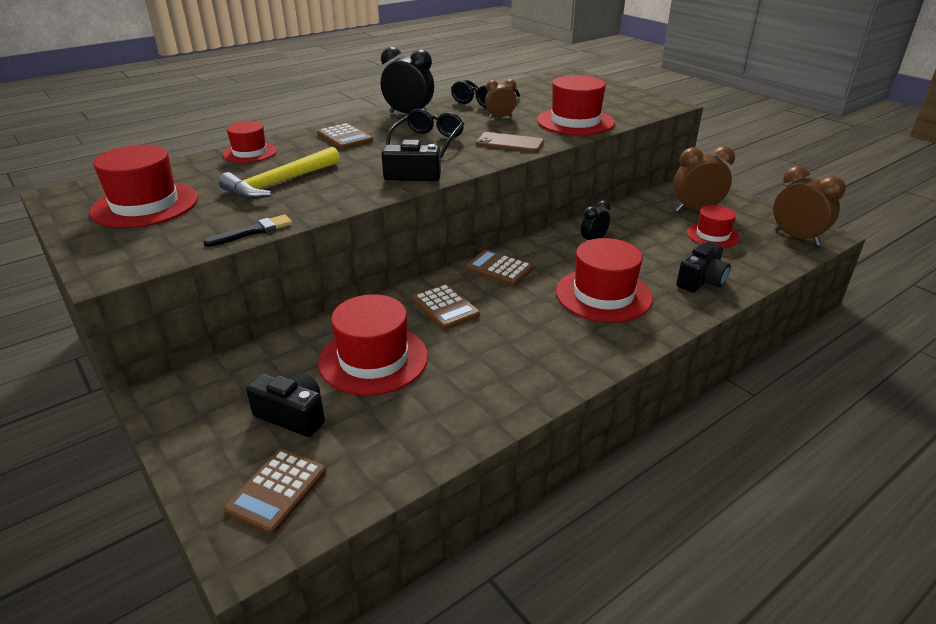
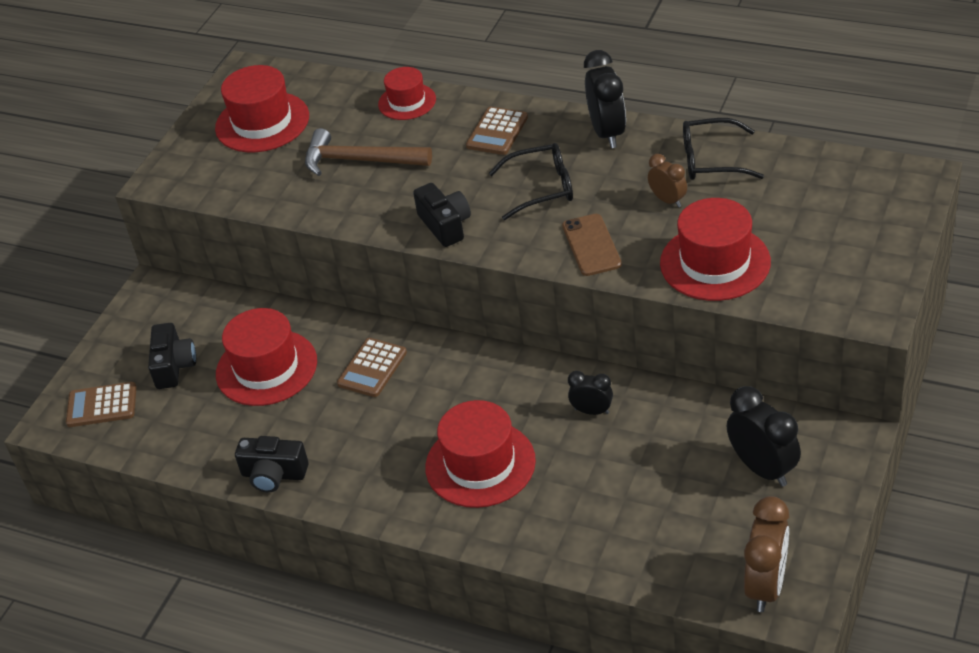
camera: 65 degrees right, 10 degrees up
black brush [203,214,293,247] -> none
yellow hammer [218,147,340,199] -> brown hammer [305,128,432,176]
brown calculator [465,250,534,286] -> none
brown clock [673,146,735,212] -> black clock [727,386,801,487]
black camera [676,241,731,293] -> black camera moved to [235,436,309,492]
red hat [687,205,740,248] -> none

